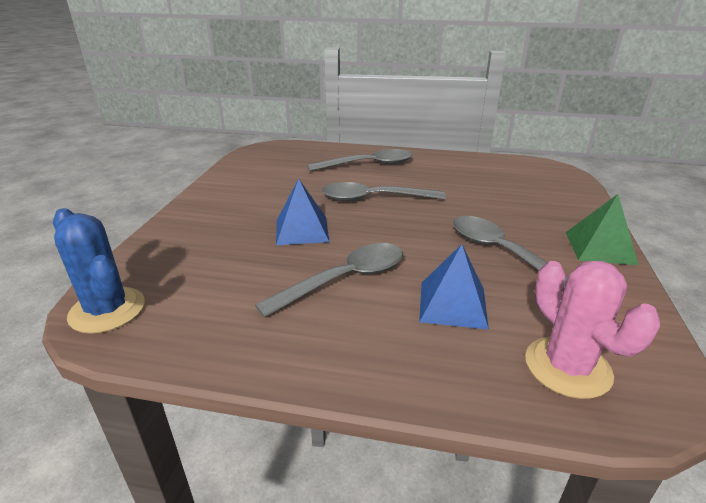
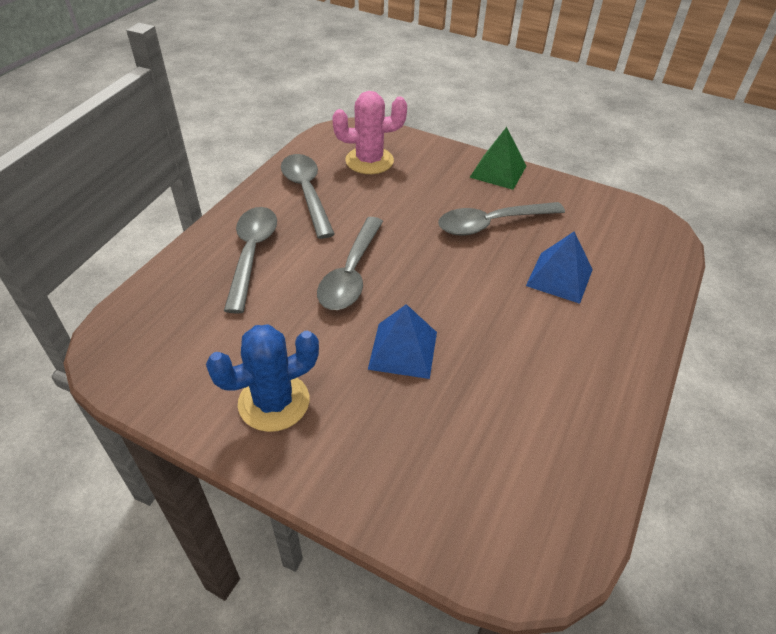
camera: 75 degrees left, 15 degrees up
blue cactus [53,208,145,334] -> blue cactus moved to [206,324,319,432]
grey spoon [255,243,403,318] -> grey spoon moved to [281,154,335,239]
pink cactus [525,261,660,399] -> pink cactus moved to [332,91,407,174]

